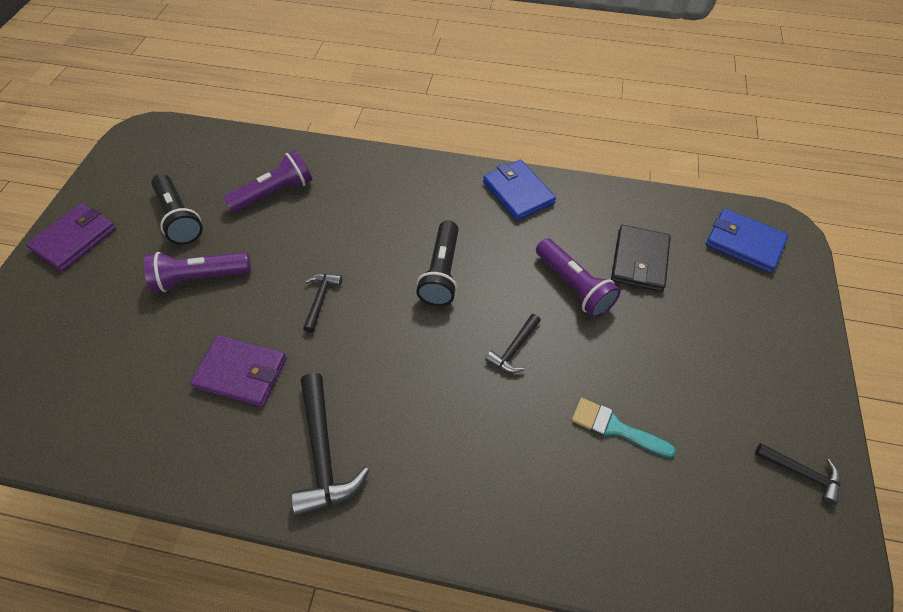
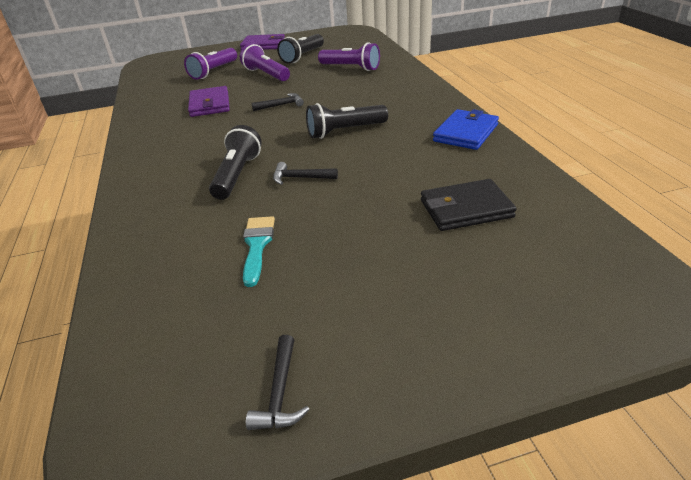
camera: 65 degrees right, 20 degrees down
black hammer [291,373,370,516] -> none
purple flashlight [536,238,621,318] -> purple flashlight moved to [184,48,237,80]
blue wallet [706,209,788,273] -> none
none -> black flashlight [209,125,262,200]

